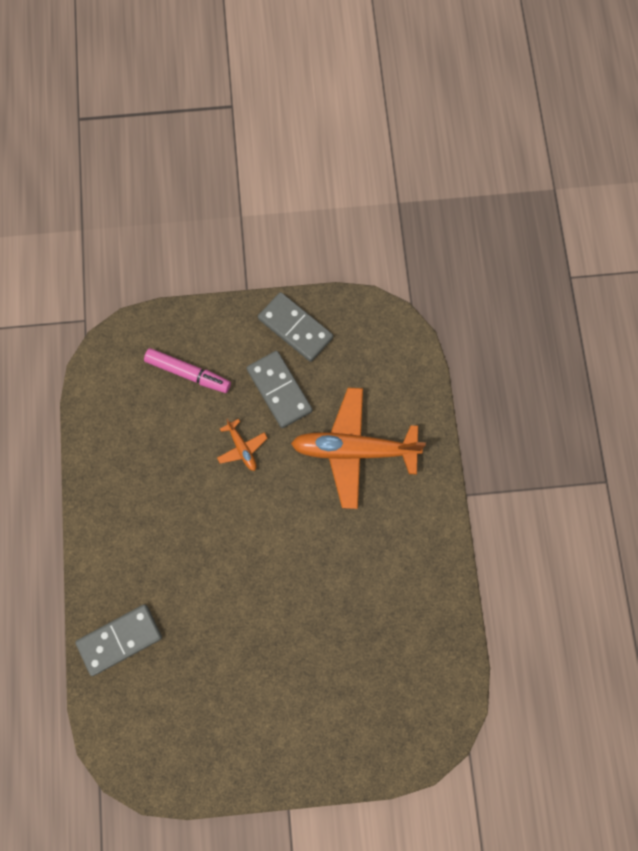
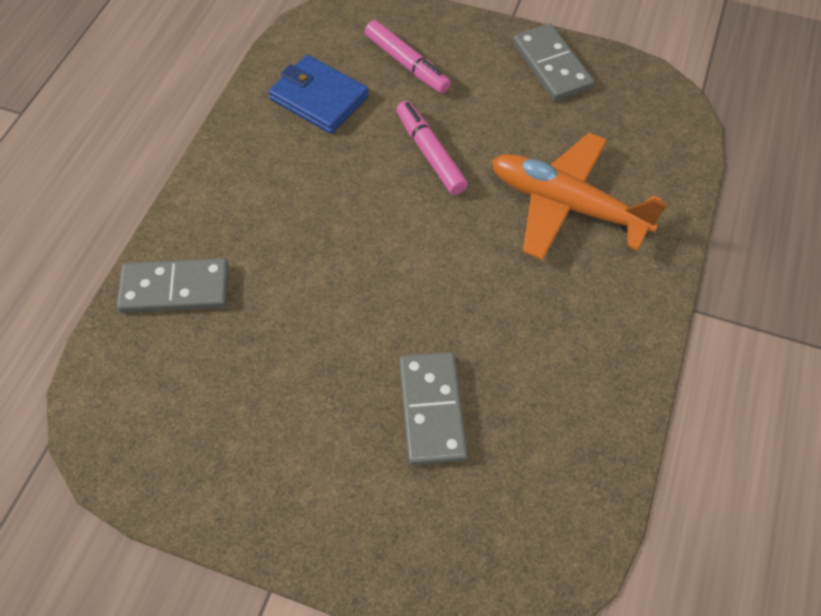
camera: 25 degrees right, 15 degrees down
orange plane [217,419,267,471] -> pink marker [396,101,468,195]
grey domino [247,351,312,428] -> grey domino moved to [399,352,468,466]
none -> blue wallet [268,55,369,134]

